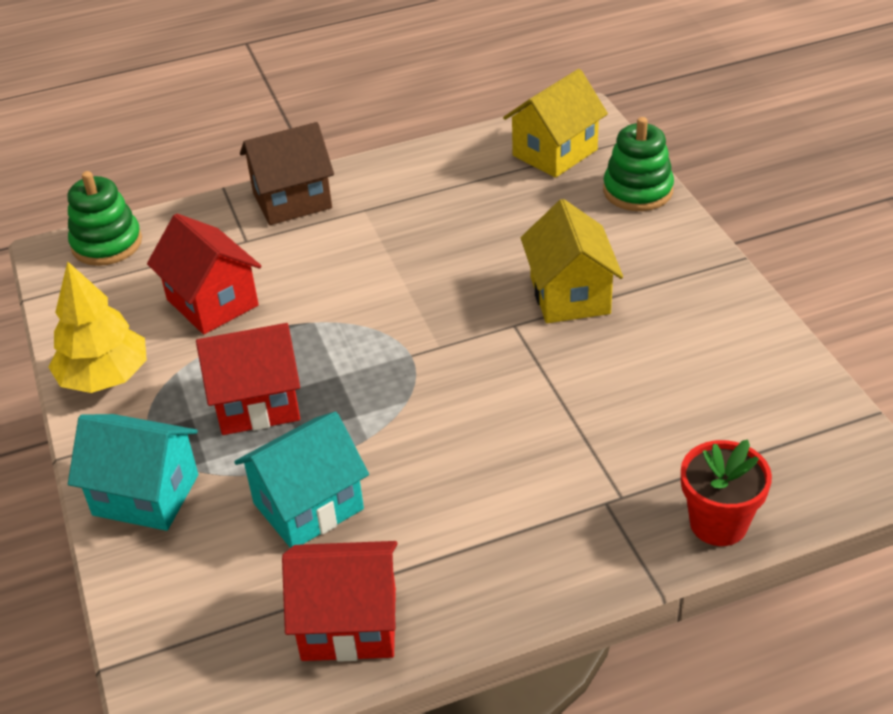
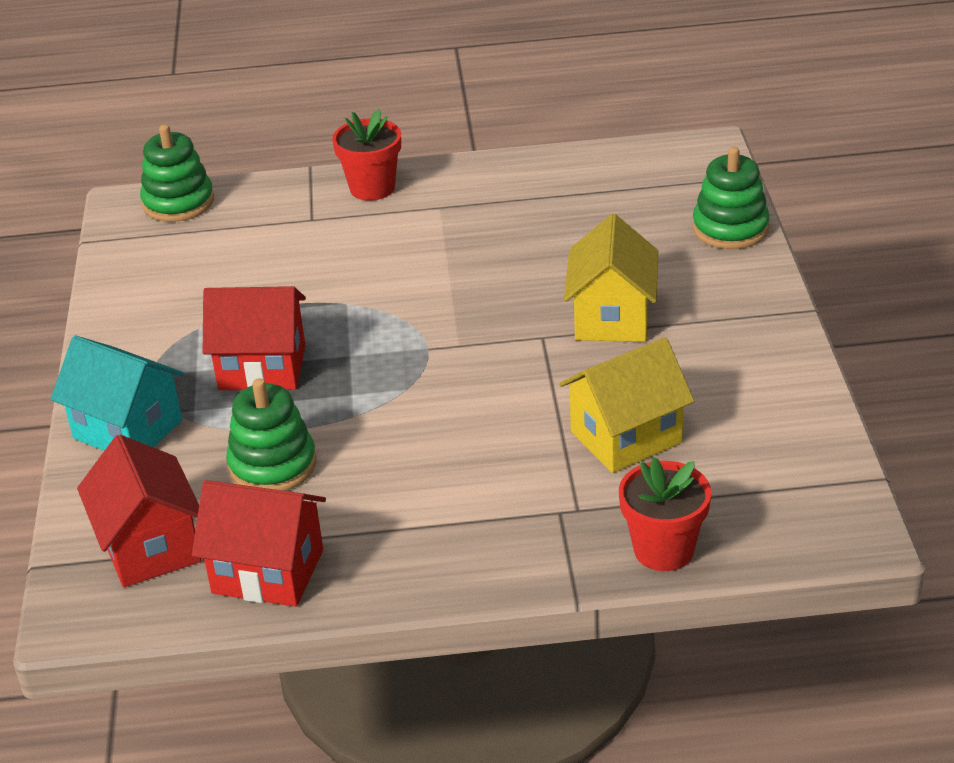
camera: 15 degrees right, 5 degrees down
yellow tree [48,261,147,393] -> none
red house [147,213,261,335] -> red house moved to [77,435,201,587]
turquoise house [234,411,369,548] -> green stacking toy [226,378,316,491]
brown house [240,122,334,225] -> red flower pot [332,109,401,201]
yellow house [503,69,608,178] -> yellow house moved to [559,337,694,473]

